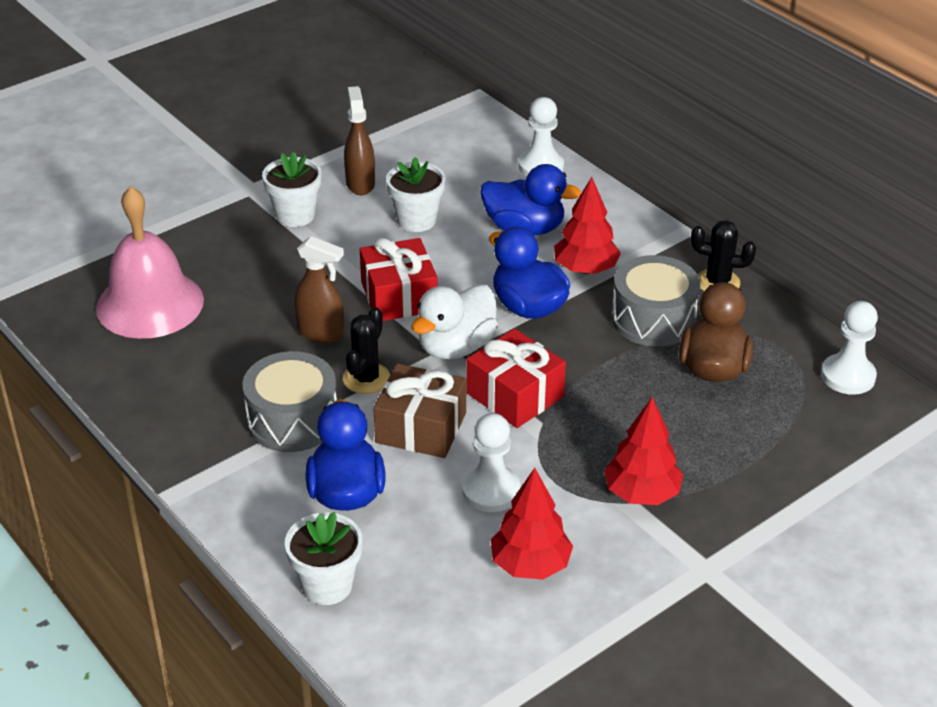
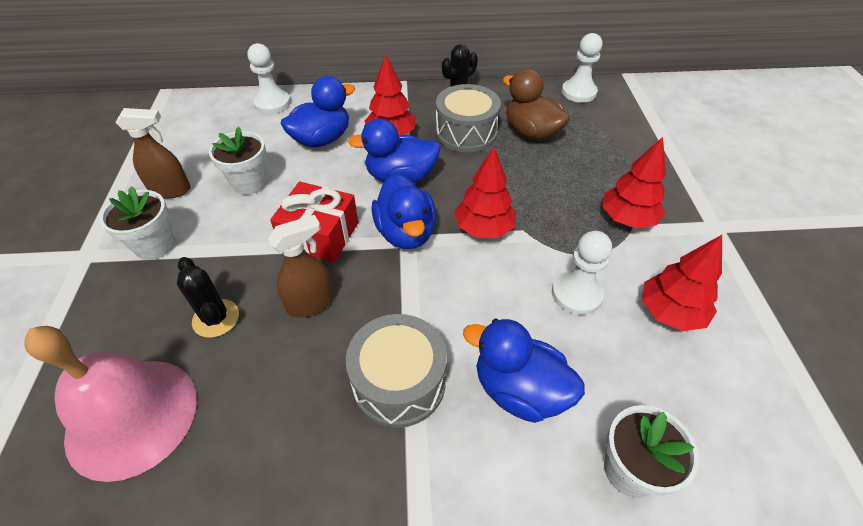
camera: 55 degrees left, 10 degrees up
black cactus [343,307,390,394] -> black cactus moved to [177,257,239,338]
brown spray bottle [344,86,375,195] -> brown spray bottle turned 150 degrees clockwise [115,108,191,199]
brown gift [373,364,466,458] -> none
white duck [412,284,498,360] -> blue duck [371,173,436,249]
red gift [467,328,566,428] -> red tree [454,147,516,238]

